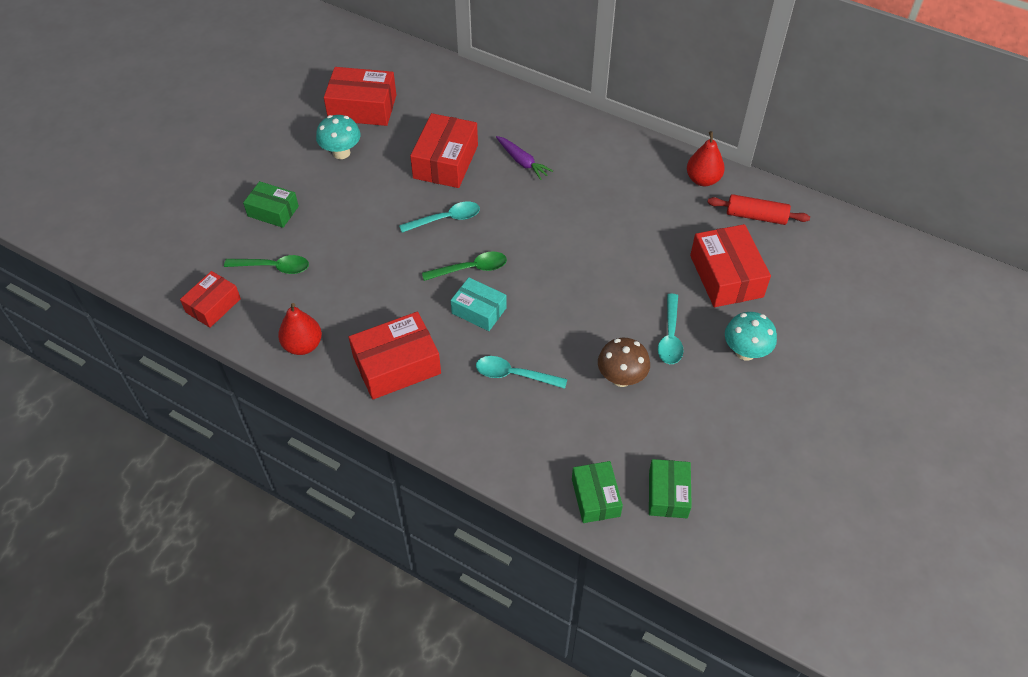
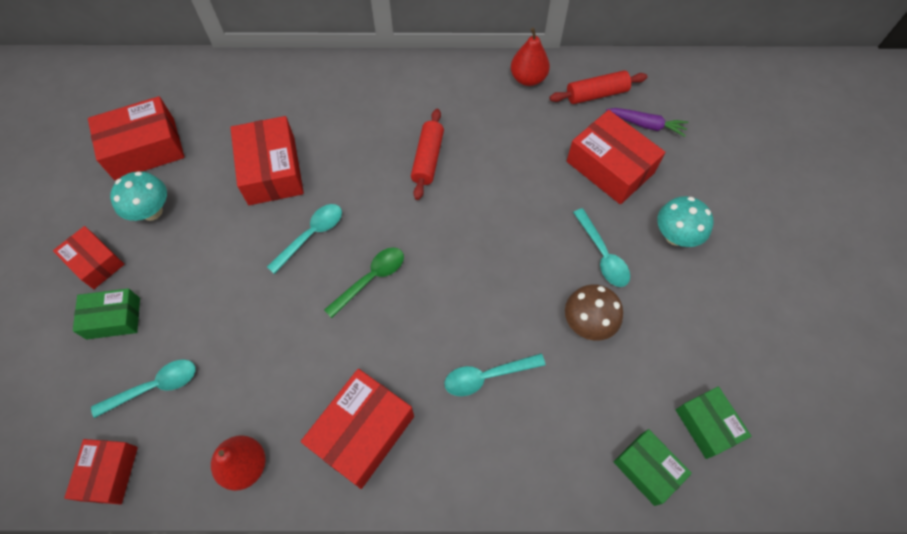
camera: 30 degrees left, 10 degrees up
green spoon [224,255,309,274] -> turquoise spoon [91,359,196,418]
turquoise box [451,277,507,331] -> none
purple carrot [496,136,553,180] -> purple carrot moved to [606,108,688,137]
none -> red box [53,226,124,289]
none -> red rolling pin [411,108,444,200]

